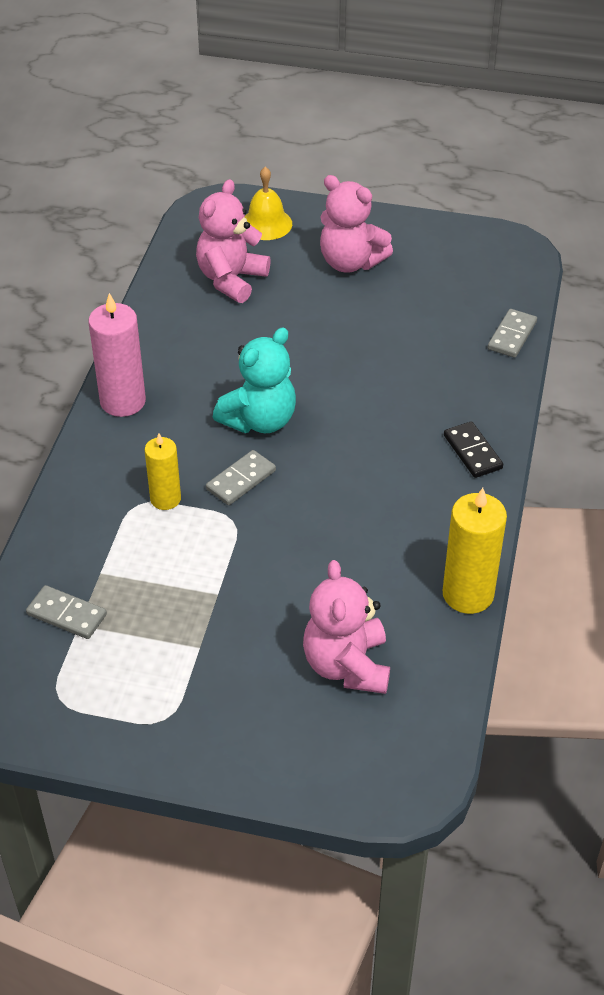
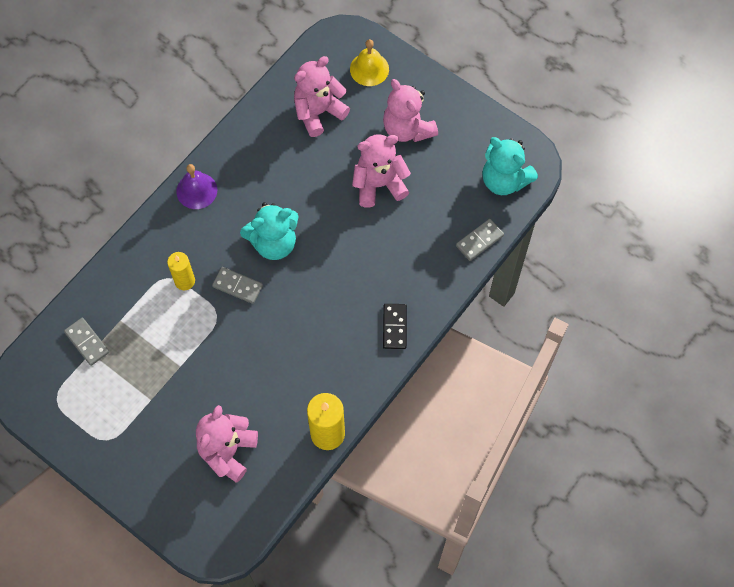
camera: 25 degrees right, 20 degrees up
pink candle [88,293,146,417] -> purple bell [176,164,217,209]
grey domino [206,450,276,505] -> grey domino turned 45 degrees clockwise [212,267,263,304]
none -> pink teddy bear [352,134,411,208]
none -> turquoise teddy bear [482,137,538,195]

